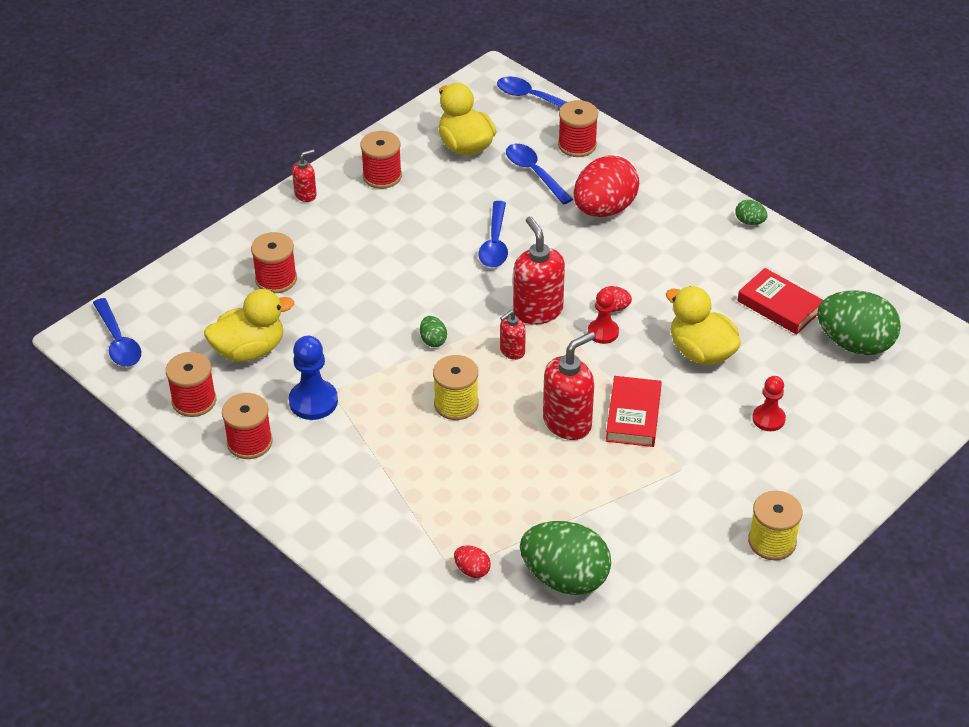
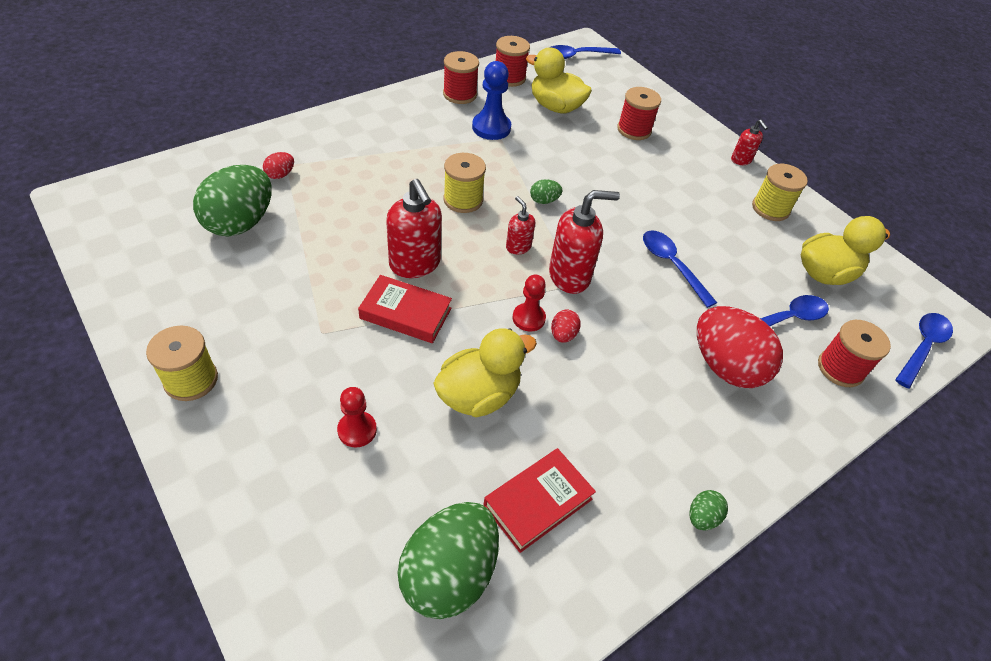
camera: 95 degrees right, 5 degrees up
yellow duck [204,289,294,361] -> yellow duck turned 135 degrees clockwise [526,47,592,113]
red spool [361,131,402,189] -> yellow spool [752,164,808,221]
blue spoon [478,201,508,267] -> blue spoon turned 45 degrees clockwise [643,230,717,308]

